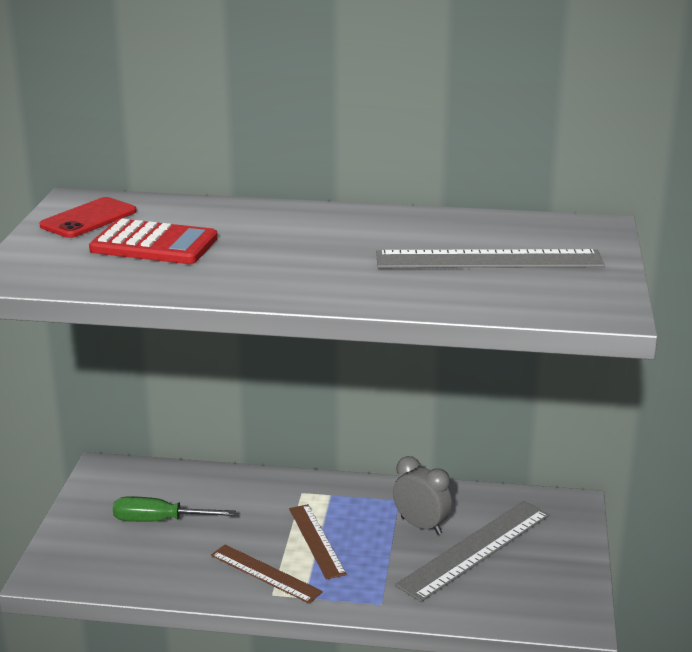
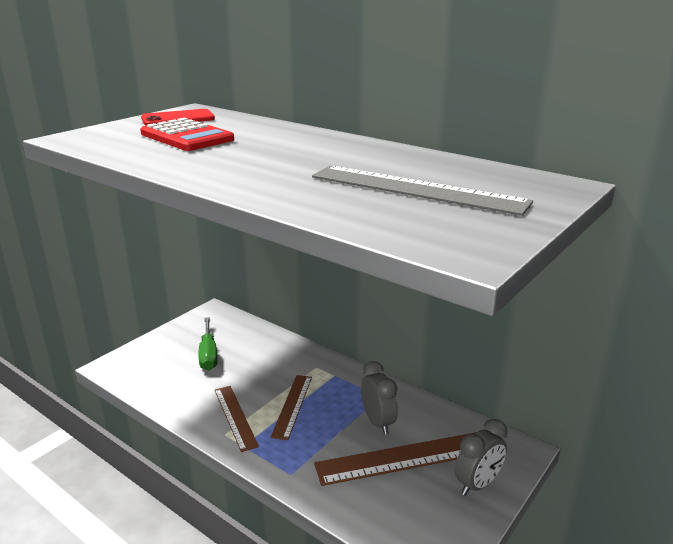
camera: 30 degrees right, 0 degrees up
green screwdriver [113,496,236,522] -> green screwdriver turned 135 degrees counterclockwise [198,317,218,370]
grey ruler [395,501,549,602] -> brown ruler [314,432,477,486]
none -> grey clock [455,419,507,496]

